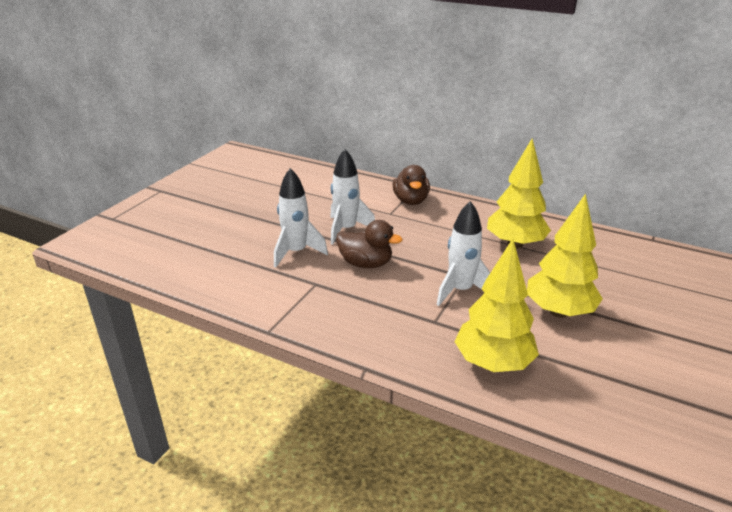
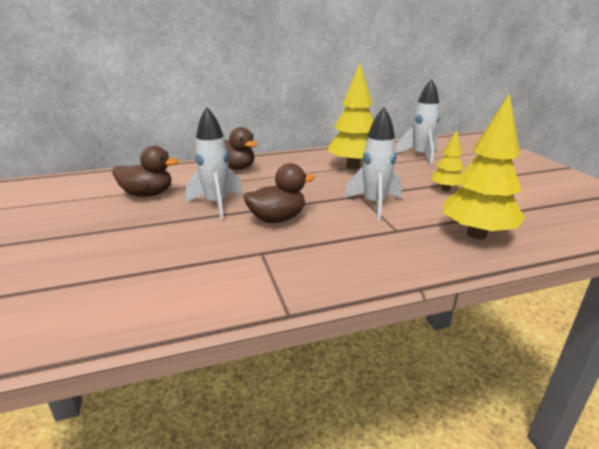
camera: 45 degrees left, 5 degrees down
white rocket [274,168,328,268] -> white rocket moved to [396,79,440,165]
yellow tree [527,194,603,318] -> yellow tree [431,130,463,191], size x0.54
none -> brown duck [112,146,179,197]

